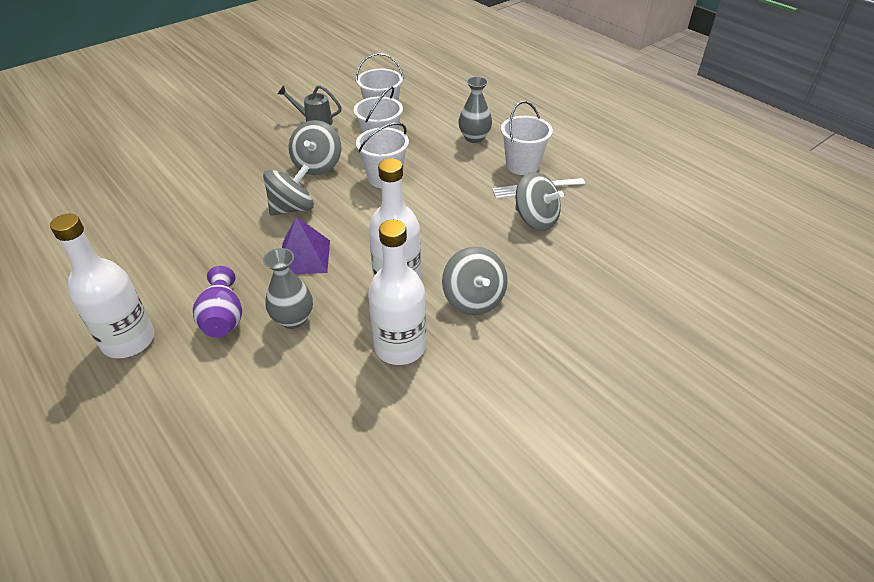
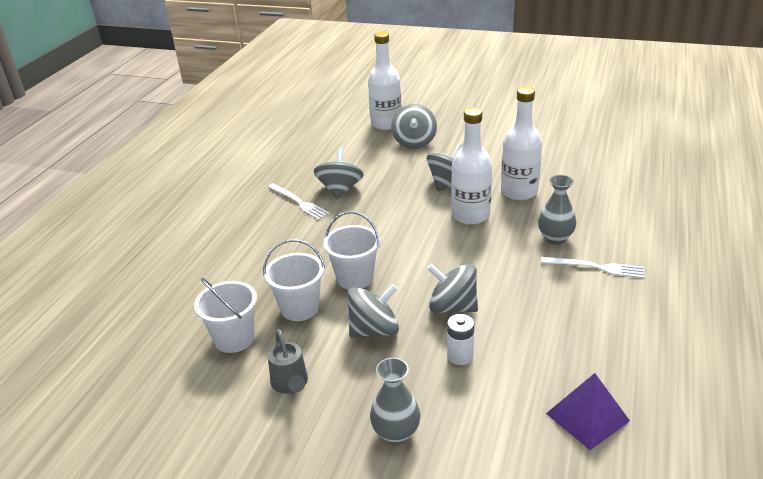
camera: 120 degrees left, 10 degrees down
white bottle [50,214,154,358] -> white bottle moved to [368,32,401,130]
purple vase [193,266,242,338] -> white fork [541,257,645,278]
purple pyramid [282,216,330,274] -> purple pyramid moved to [546,373,630,450]
grey vase [459,76,492,143] -> grey vase moved to [370,357,420,445]
white bucket [501,101,553,175] -> none
none -> grey spinning top [391,104,437,149]
none -> white battery [447,314,474,365]

